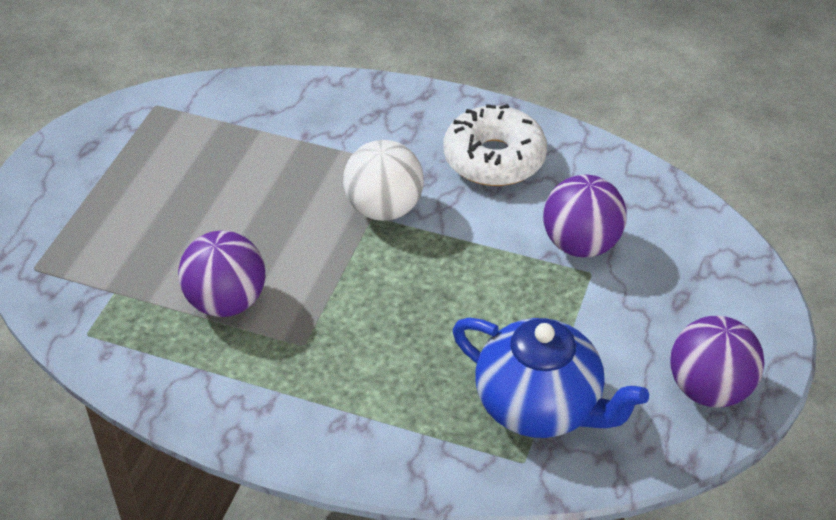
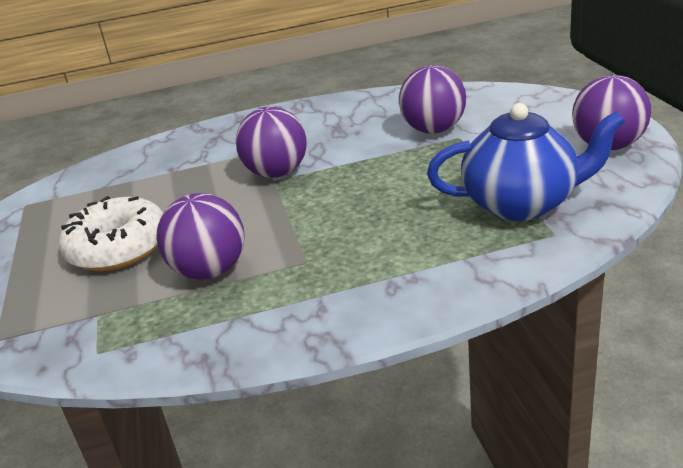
camera: 30 degrees left, 15 degrees down
white ball [343,140,424,221] -> purple ball [236,106,307,178]
white donut [444,104,547,186] -> white donut moved to [58,196,164,271]

